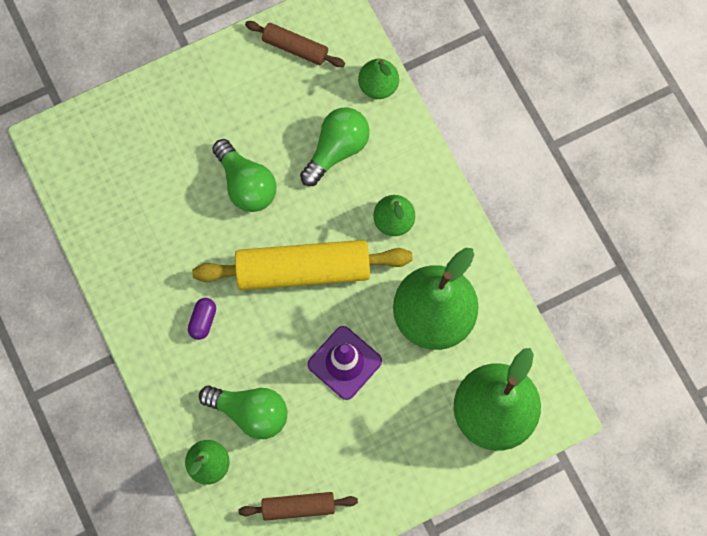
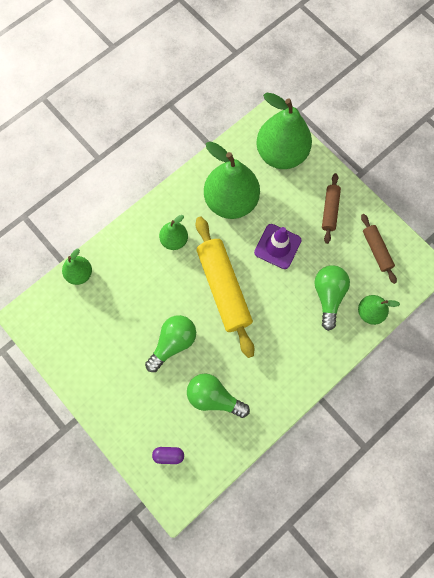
camera: 105 degrees left, 0 degrees up
purple capsule [188,298,216,340] -> purple capsule moved to [152,447,184,464]
brown rolling pin [245,21,345,67] -> brown rolling pin moved to [322,173,341,244]
green light bulb [300,108,370,186] -> green light bulb moved to [187,373,250,418]

